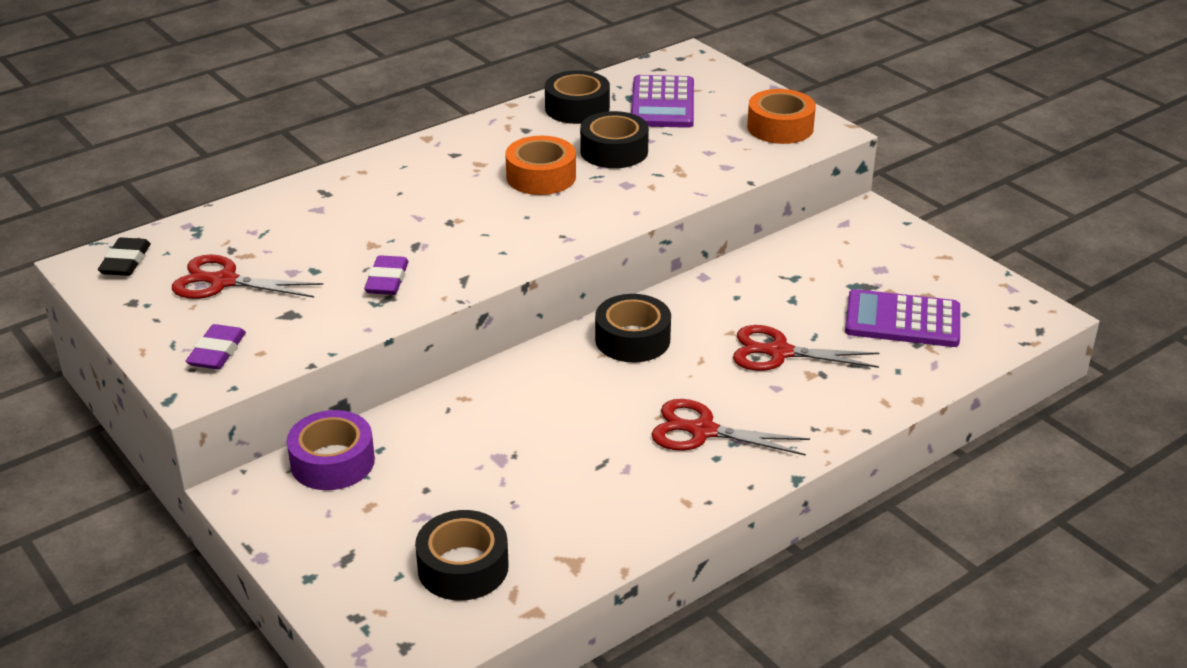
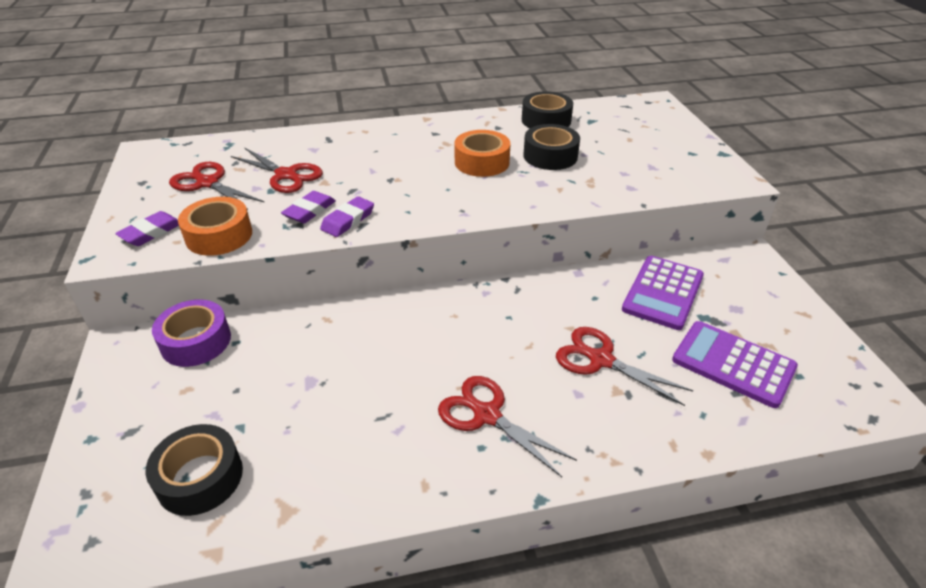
camera: 25 degrees right, 5 degrees up
black eraser [98,237,151,276] -> none
black tape [595,294,671,362] -> none
purple calculator [631,75,694,128] -> purple calculator moved to [622,256,704,330]
orange tape [747,89,816,144] -> orange tape moved to [178,197,252,256]
none -> red scissors [231,147,323,193]
none -> purple eraser [320,196,374,237]

